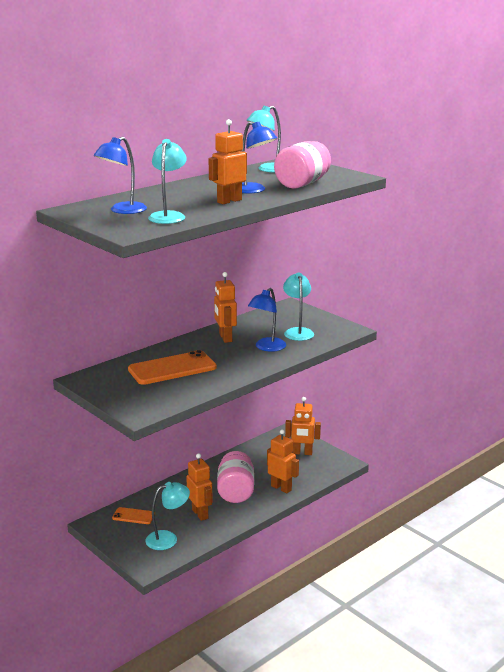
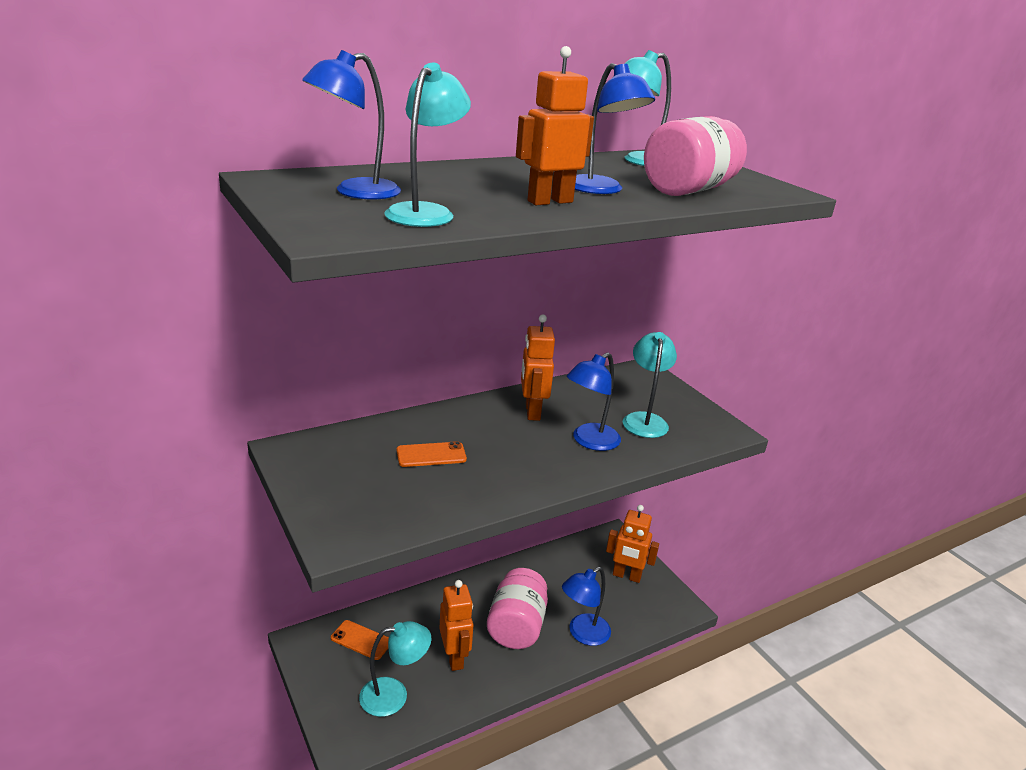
camera: 10 degrees right, 5 degrees up
orange phone [128,350,217,385] -> orange phone [397,441,467,467], size x0.52
orange robot [267,429,299,493] -> blue lamp [562,567,611,646]

